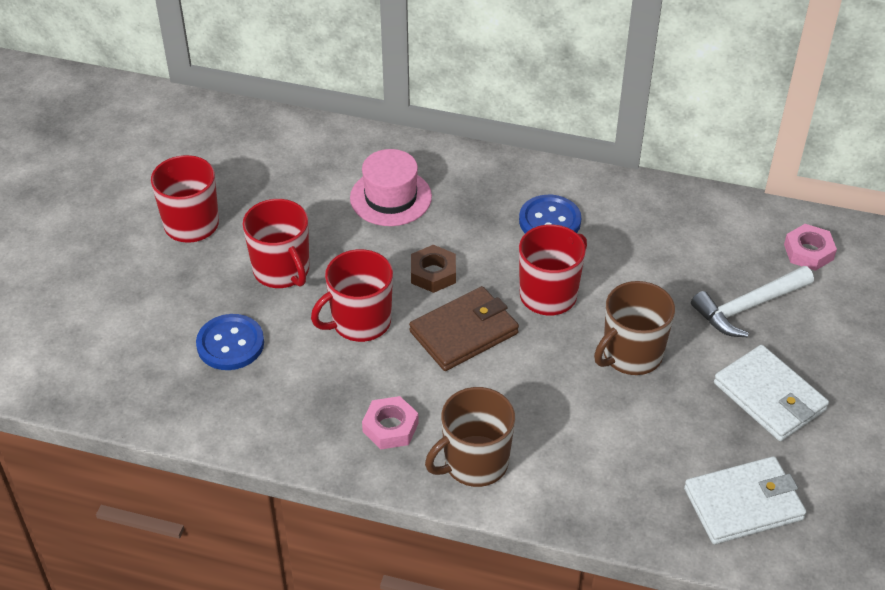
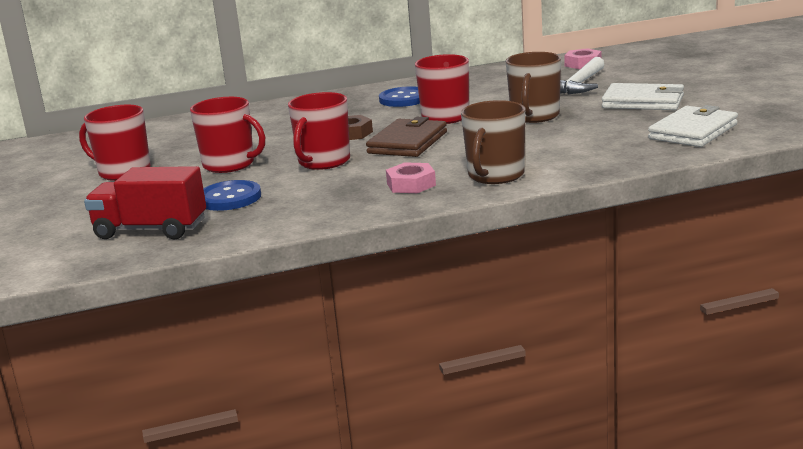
camera: 30 degrees left, 25 degrees down
pink hat [350,149,432,226] -> none
none -> red truck [84,166,206,239]

